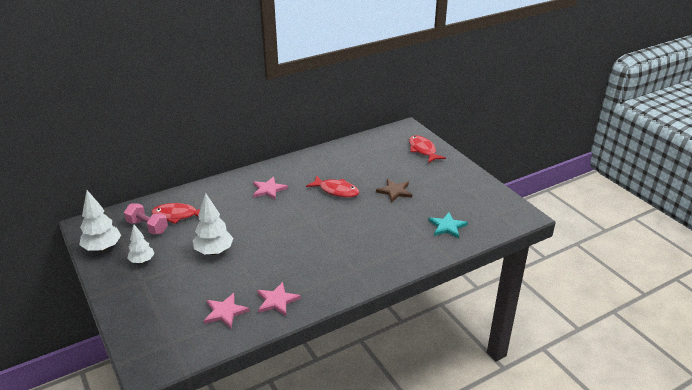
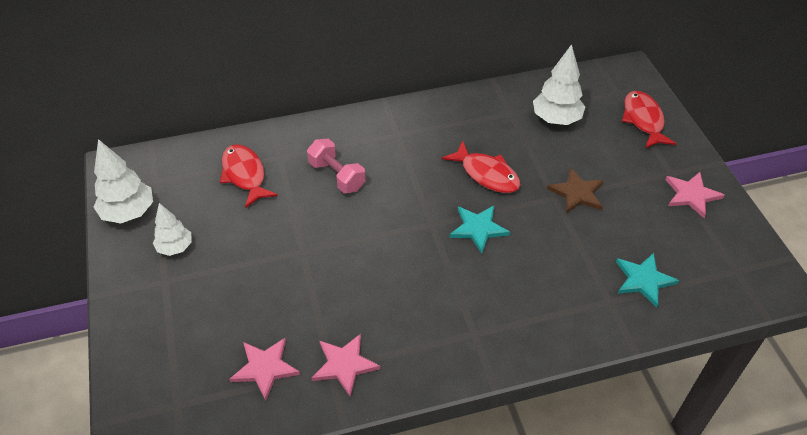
camera: 15 degrees right, 15 degrees up
pink dumbbell [124,203,168,235] -> pink dumbbell moved to [307,139,365,193]
red fish [152,203,200,224] -> red fish turned 45 degrees clockwise [220,144,278,208]
white tree [193,193,233,255] -> white tree moved to [533,44,585,125]
pink star [253,177,288,200] -> pink star moved to [665,172,725,218]
none -> turquoise star [449,206,510,254]

